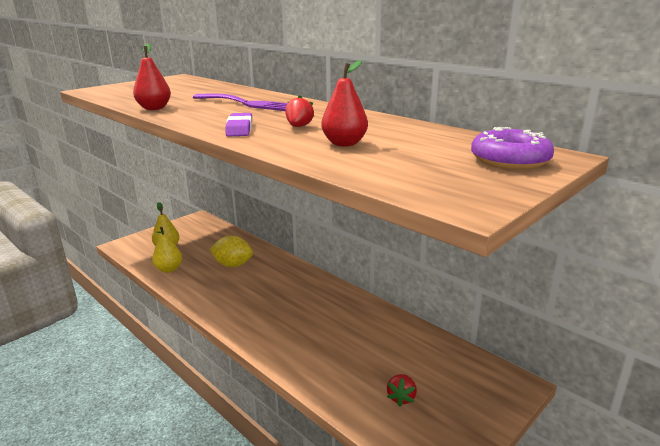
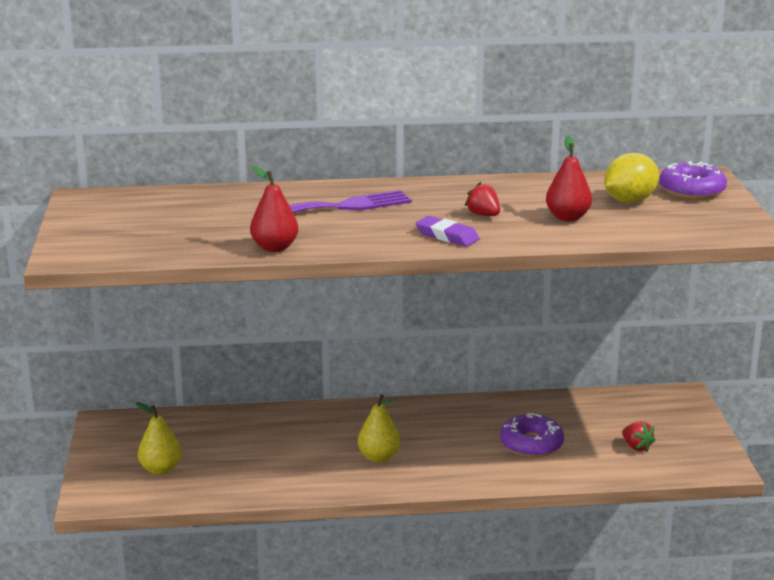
camera: 50 degrees left, 0 degrees up
yellow pear [152,227,182,273] -> yellow pear moved to [358,394,401,462]
yellow lemon [209,236,253,267] -> yellow lemon moved to [604,153,659,203]
none -> purple donut [500,413,564,457]

